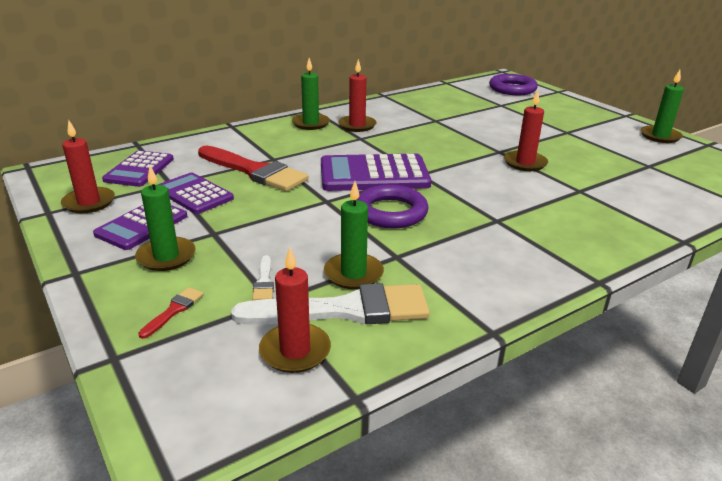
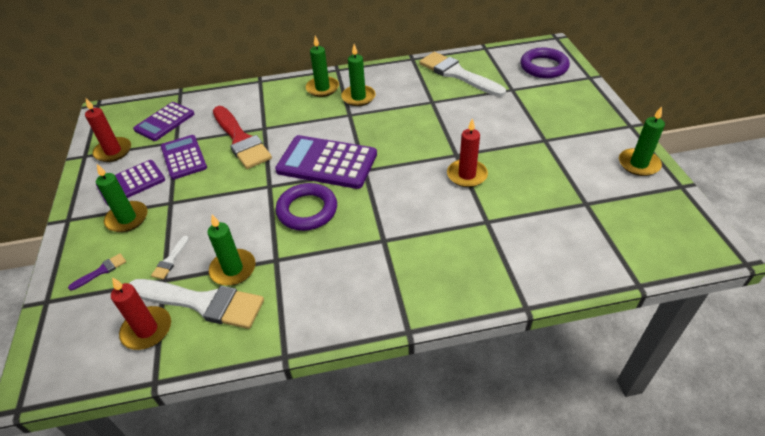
camera: 25 degrees right, 15 degrees up
red brush [138,287,204,339] -> purple brush [68,253,126,290]
red candle [338,59,377,132] -> green candle [341,44,376,106]
none -> white brush [419,52,506,97]

